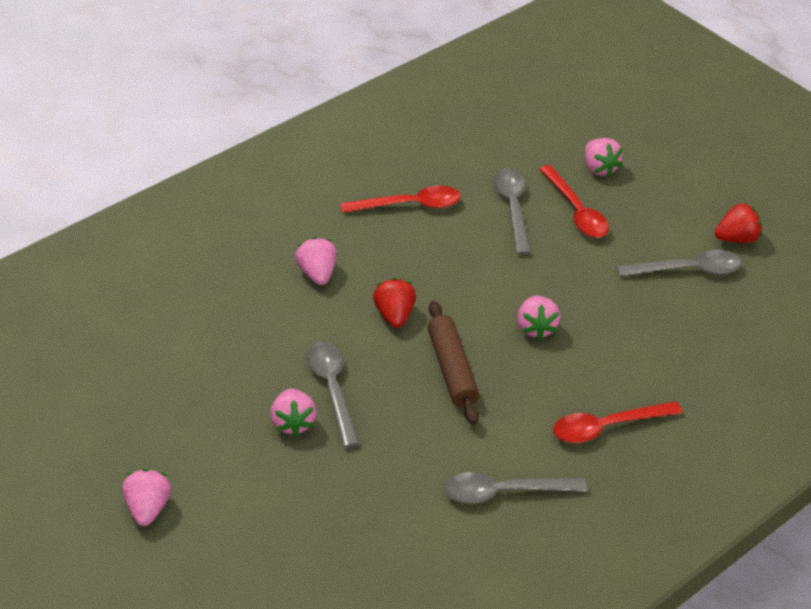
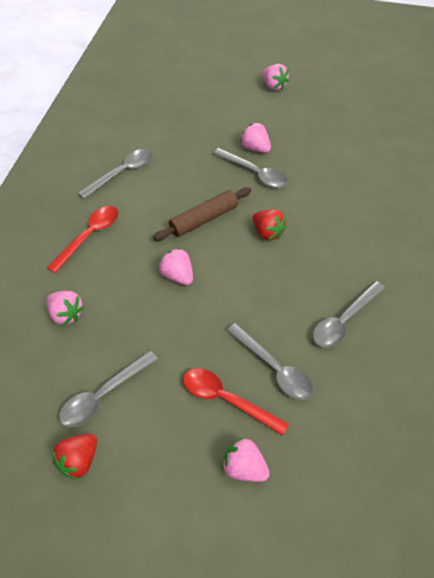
camera: 145 degrees right, 10 degrees up
pink strawberry [295,237,337,285] -> pink strawberry moved to [46,291,84,326]
red spoon [341,186,461,213] -> grey spoon [313,281,385,348]
brown rolling pin [428,301,479,425] -> brown rolling pin turned 75 degrees counterclockwise [153,187,251,241]

